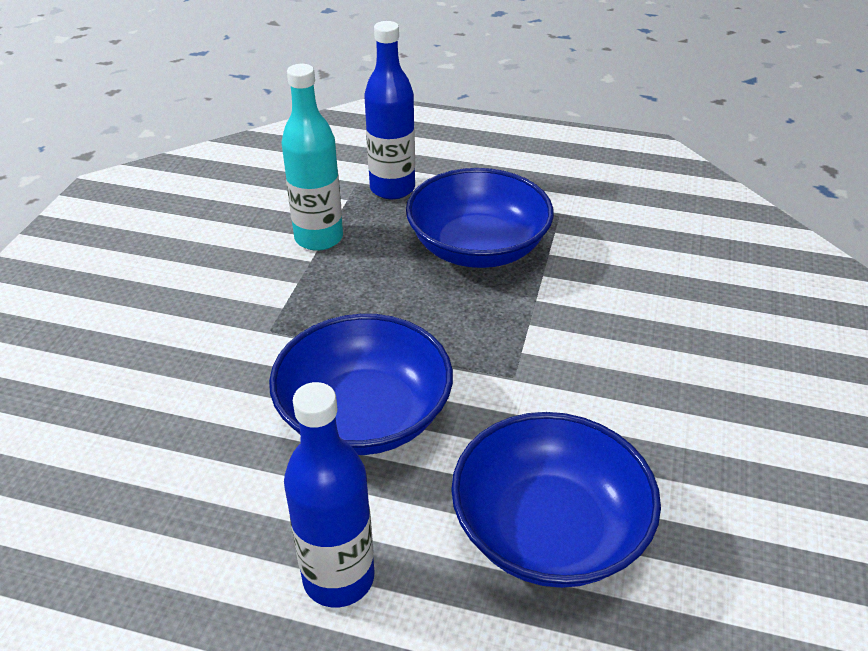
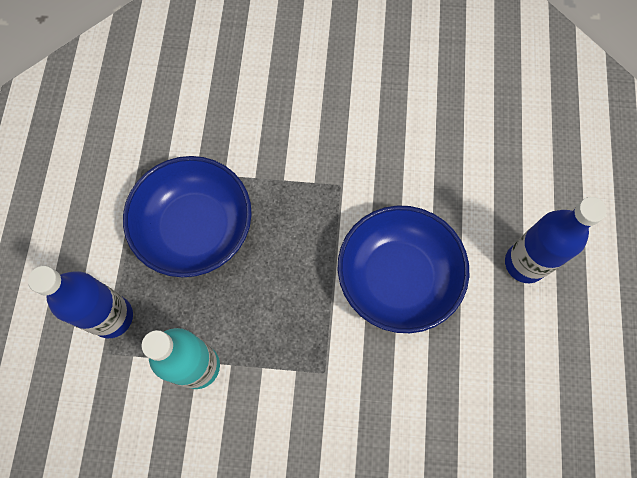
camera: 100 degrees left, 30 degrees up
blue bowl [451,412,661,588] -> none

